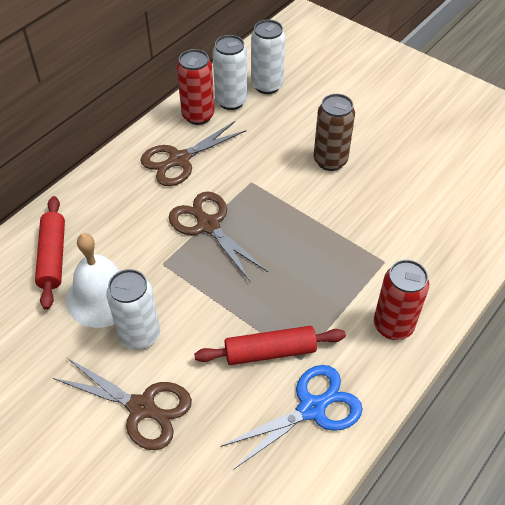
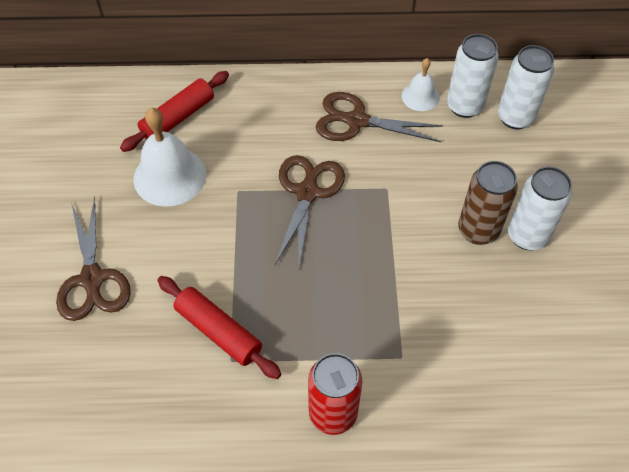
camera: 50 degrees right, 5 degrees up
white can [106,269,160,350] -> white can moved to [508,166,572,250]
red can [177,49,215,125] -> white bell [402,58,439,111]
blue scissors [220,365,363,469] -> none

